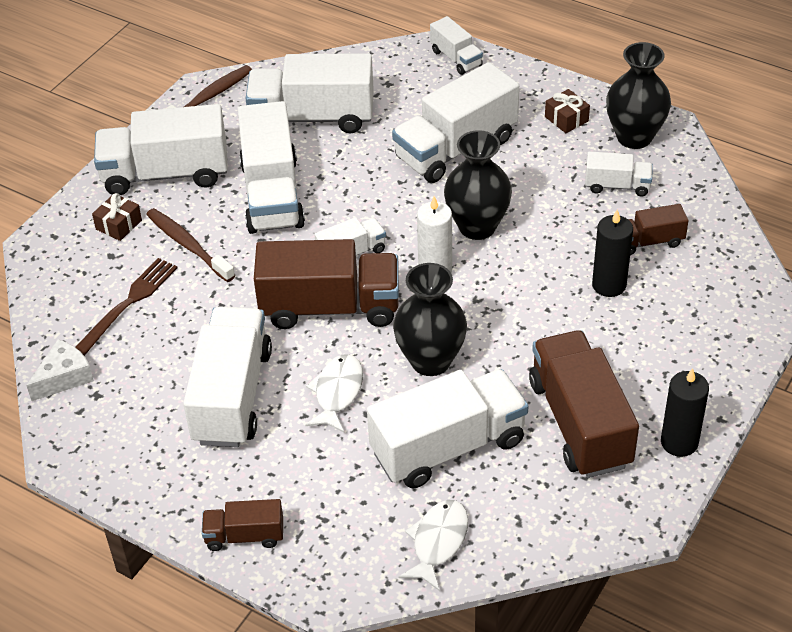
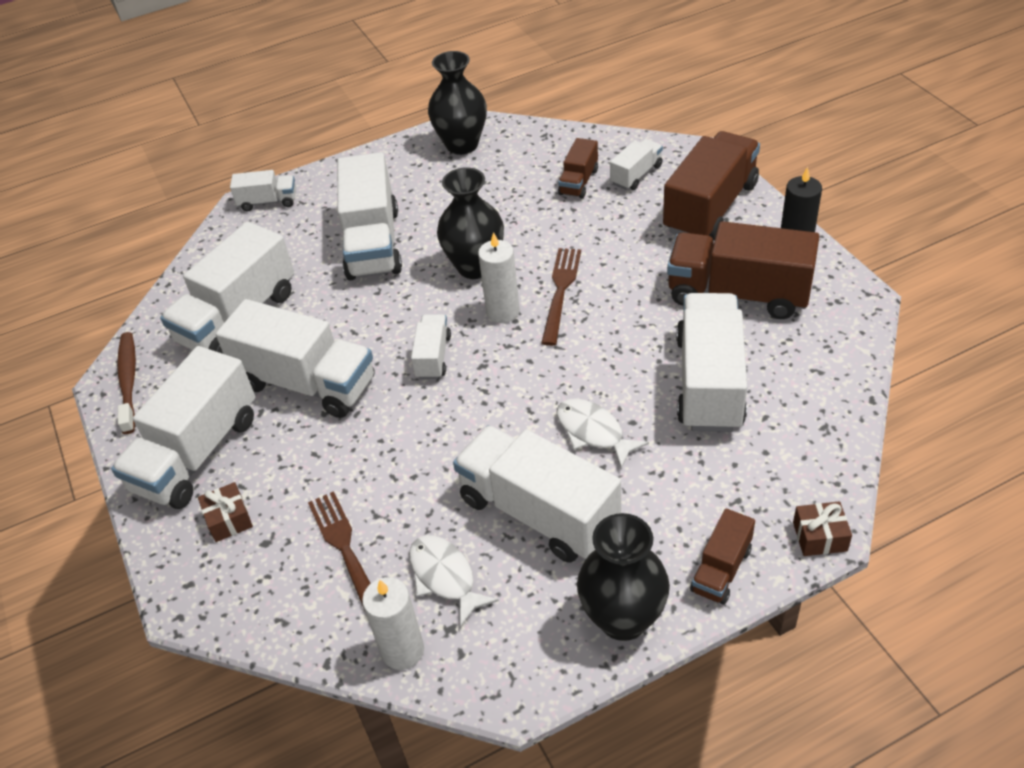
camera: 55 degrees left, 0 degrees up
white cheese [26,339,94,401] -> white candle [362,577,424,670]
brown toothbrush [146,208,235,282] -> none
brown truck [254,239,399,329] -> brown truck moved to [663,131,760,241]
black vase [393,263,467,376] -> black vase moved to [577,513,670,641]
white fish [398,500,468,591] -> white fish moved to [409,535,499,628]
brown gift [545,89,590,133] -> brown gift moved to [793,501,852,556]
white truck [585,151,653,197] -> white truck moved to [610,139,663,190]
black candle [592,209,633,297] -> none
none -> brown fork [541,248,581,346]

